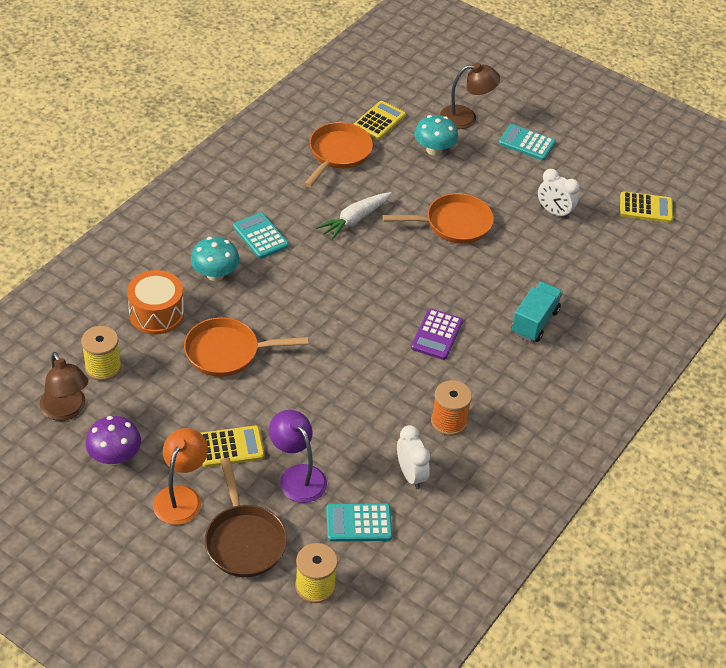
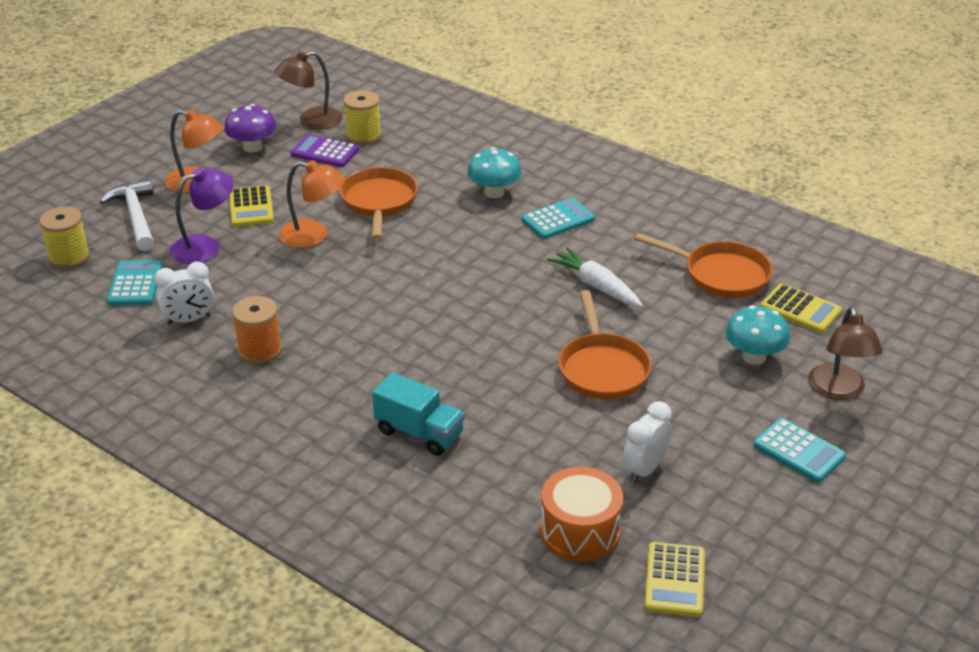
camera: 95 degrees right, 10 degrees down
orange drum [127,270,184,334] -> orange drum moved to [540,467,623,562]
brown pan [205,458,287,577] -> white hammer [100,179,154,251]
purple calculator [411,308,463,360] -> purple calculator moved to [290,134,359,167]
turquoise calculator [499,124,556,161] -> turquoise calculator turned 105 degrees clockwise [753,418,846,483]
none -> orange lamp [279,160,345,248]

